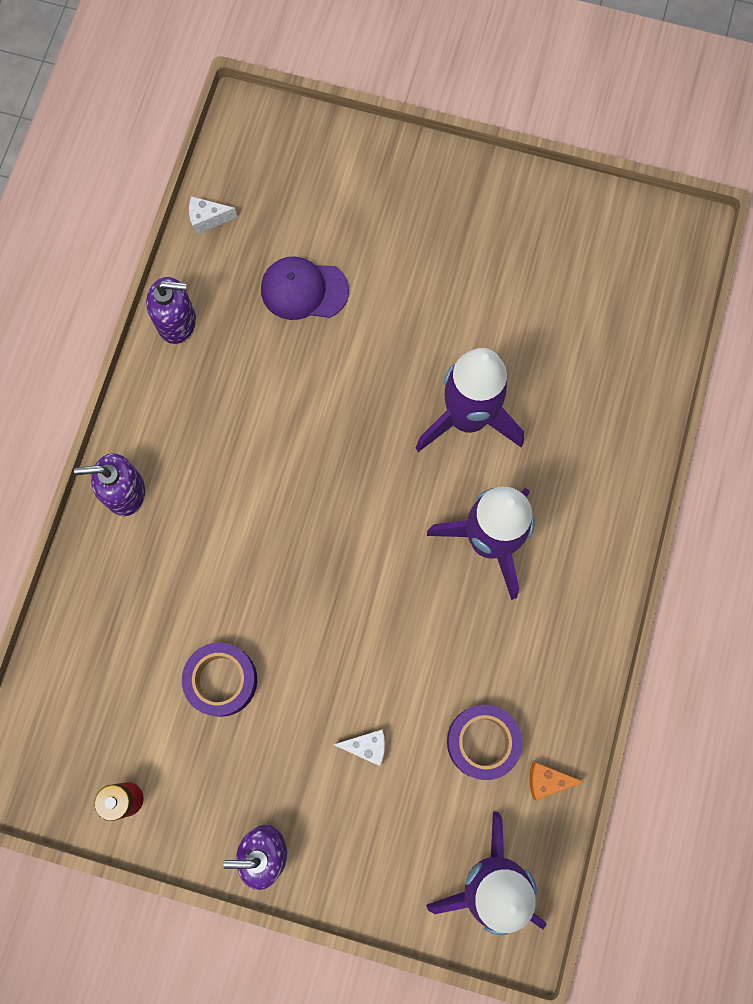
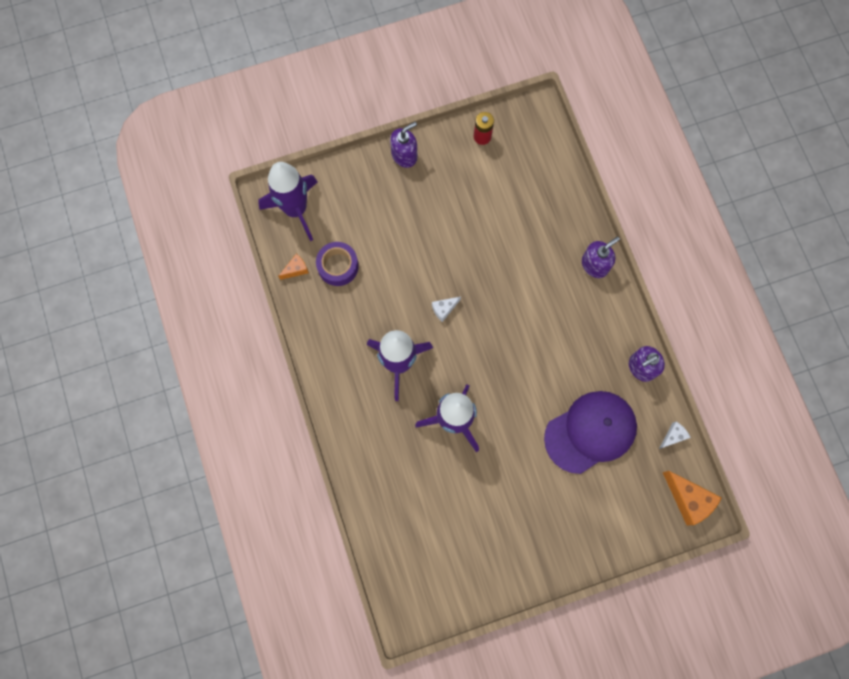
camera: 145 degrees right, 0 degrees up
purple tape [182,642,257,717] -> none
purple cap [261,256,349,320] -> purple cap [544,391,637,474], size x1.66
white cheese [333,729,385,766] -> white cheese moved to [432,297,461,322]
none -> orange cheese [662,471,722,525]

